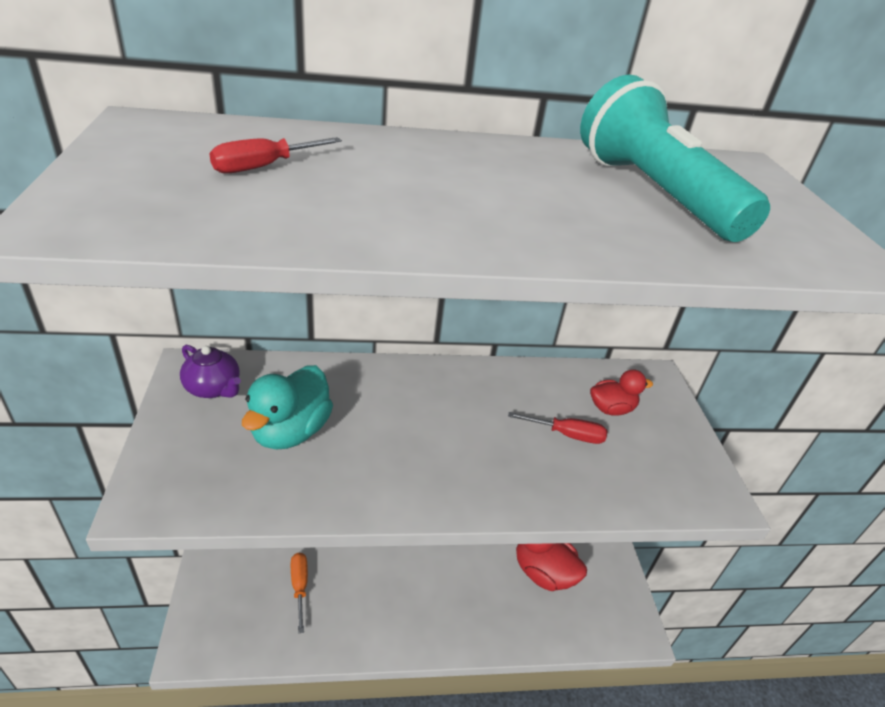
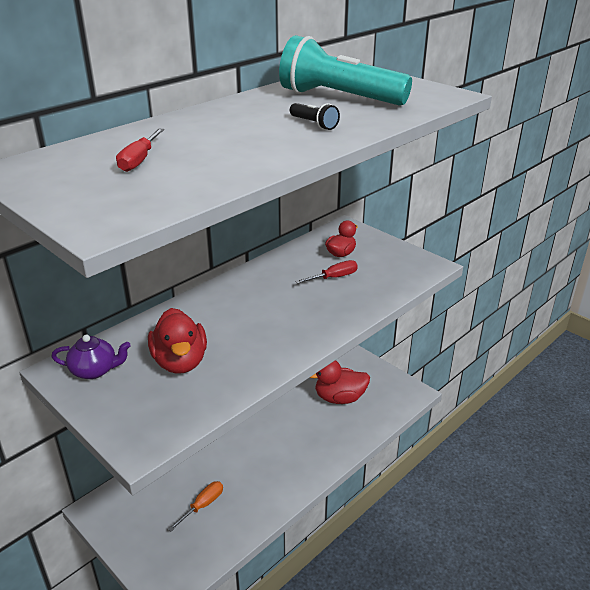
camera: 35 degrees left, 5 degrees down
turquoise duck [242,365,333,449] -> red duck [148,308,207,374]
orange screwdriver [291,553,308,634] -> orange screwdriver turned 90 degrees clockwise [168,481,223,531]
none -> black flashlight [290,103,340,130]

